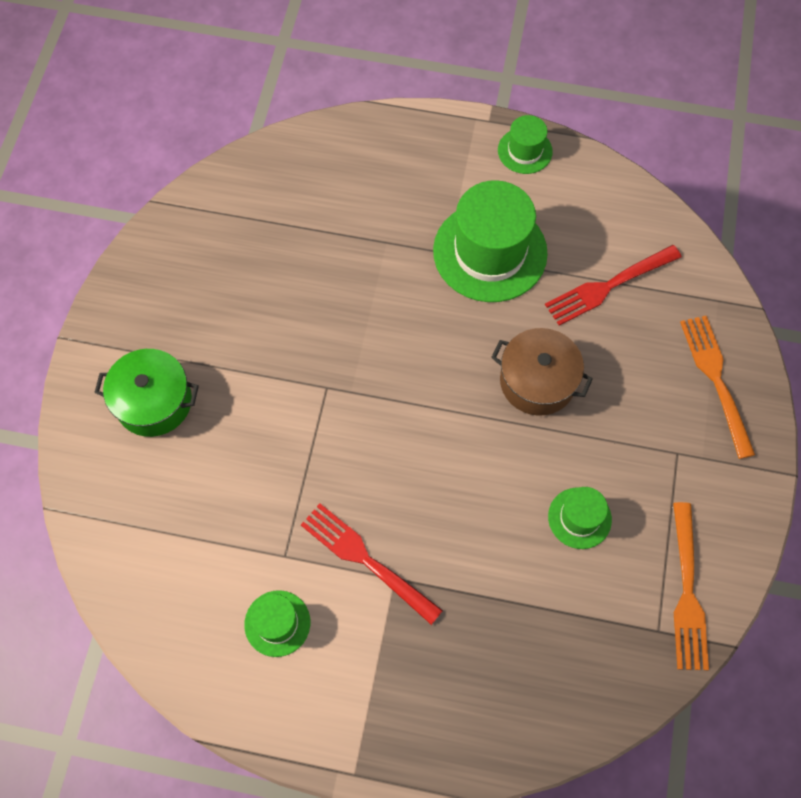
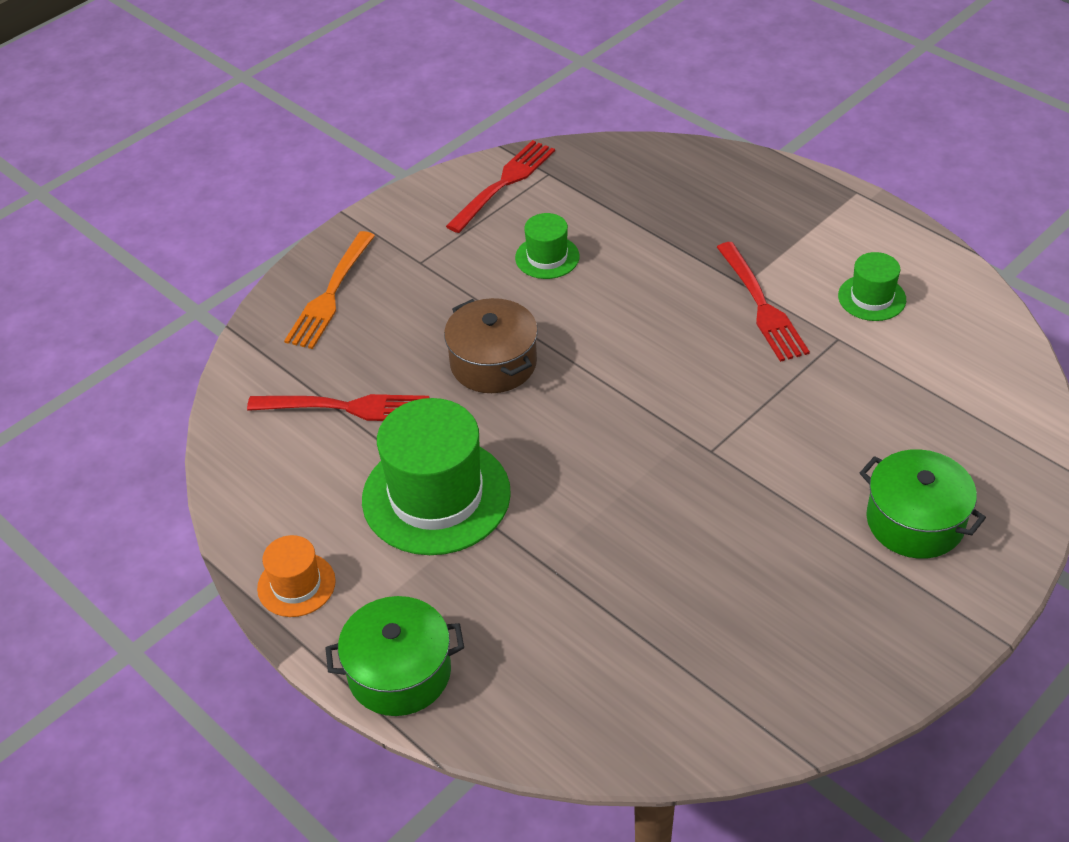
camera: 145 degrees left, 20 degrees down
green hat [498,115,553,174] -> orange hat [257,535,336,617]
orange fork [673,502,709,670] -> red fork [446,140,555,233]
none -> green pot [325,596,464,716]

